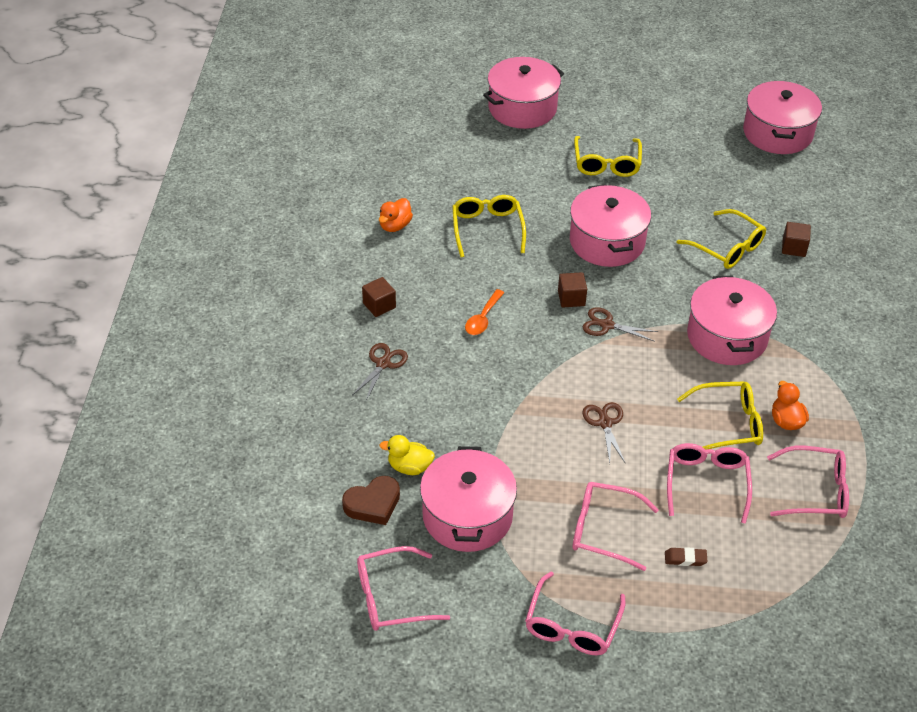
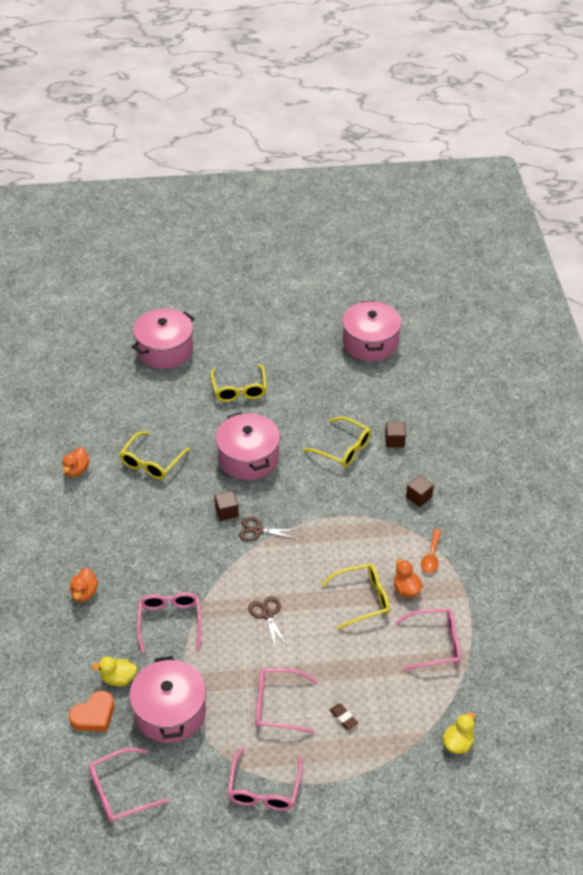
camera: 10 degrees left, 0 degrees up
brown heart [342,476,400,525] -> orange heart [69,691,114,732]
brown scissors [353,343,408,401] -> orange duck [70,568,98,602]
brown cube [362,277,396,317] -> brown cube moved to [406,475,434,507]
yellow glasses [452,195,526,257] -> yellow glasses turned 135 degrees counterclockwise [119,431,190,479]
orange spoon [465,289,504,335] -> orange spoon moved to [421,529,441,573]
brown eraser [665,547,707,566] -> brown eraser turned 60 degrees clockwise [330,704,358,730]
pink glasses [667,443,752,524] -> pink glasses moved to [137,592,202,654]
pink pot [687,276,777,365] -> none
none -> yellow duck [442,712,475,754]

